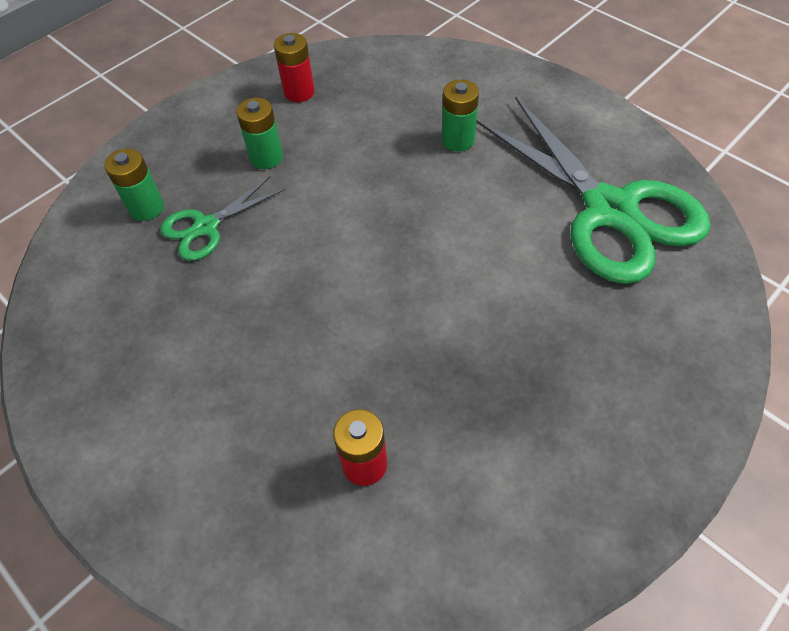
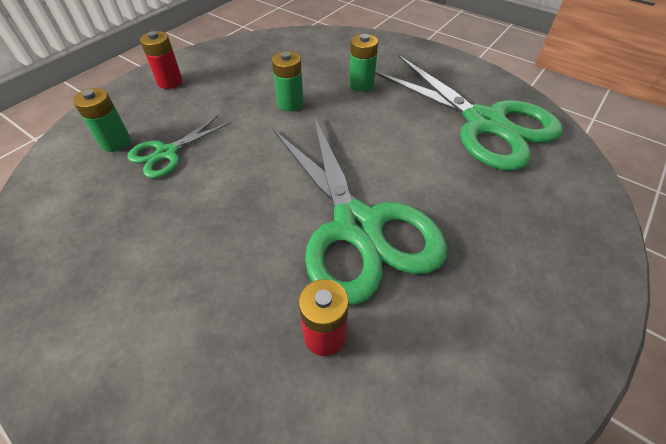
camera: 10 degrees left, 5 degrees down
green battery [236,98,283,169] -> green battery moved to [272,51,304,111]
red battery [274,33,315,102] -> red battery moved to [140,31,183,89]
none -> green scissors [273,116,447,305]

